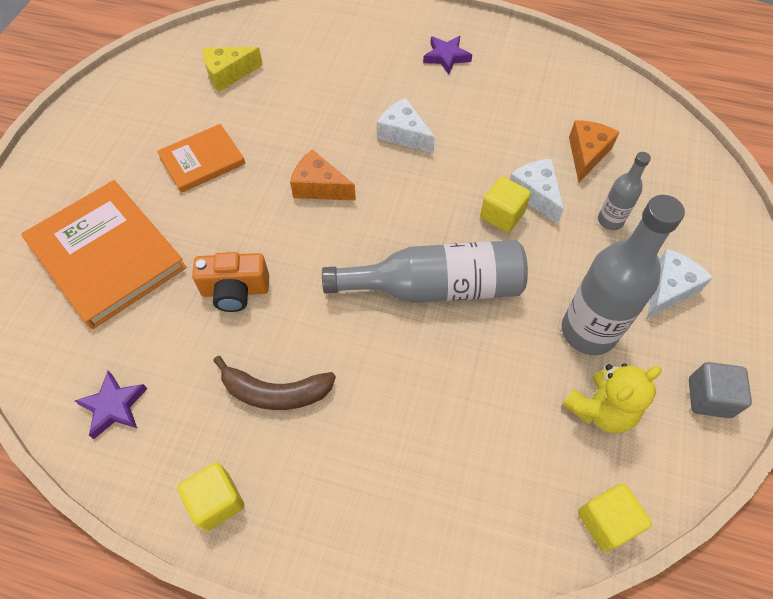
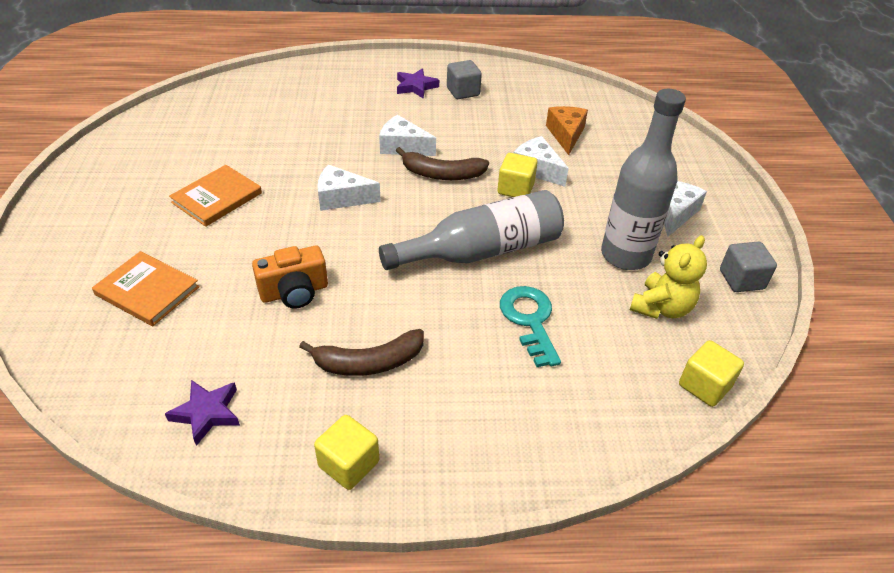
camera: 20 degrees left, 15 degrees down
orange book [22,180,187,329] -> orange book [92,251,200,326], size x0.58
yellow cheese [203,47,263,92] -> none
orange cheese [290,150,356,201] -> white cheese [317,165,381,211]
grey bottle [598,152,651,230] -> none
none -> brown banana [396,147,489,180]
none -> grey cube [447,60,482,99]
none -> turquoise key [500,286,561,367]

